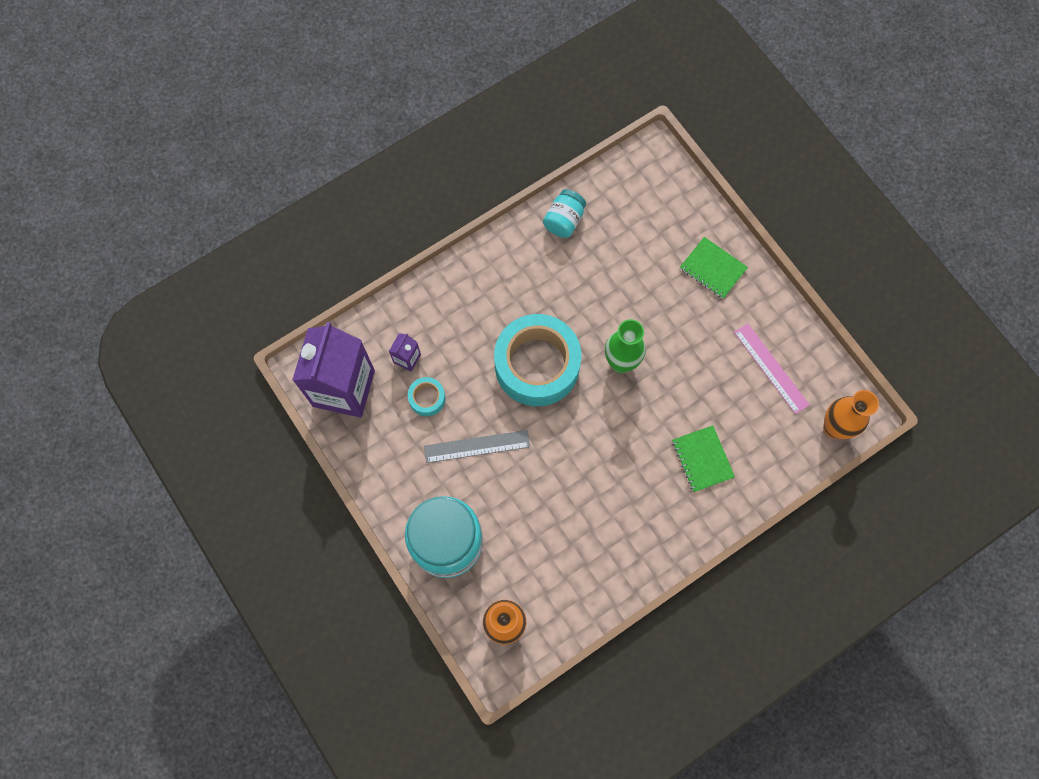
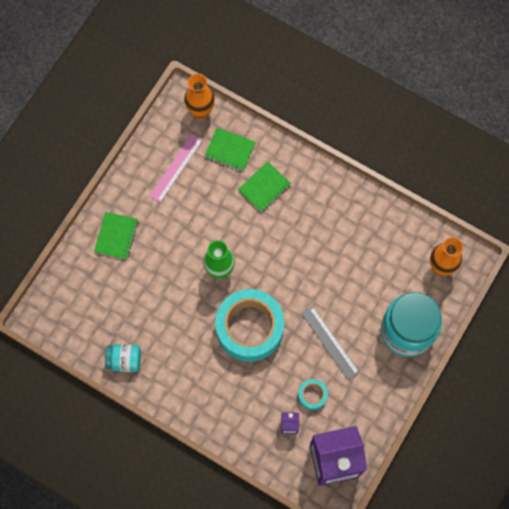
camera: 115 degrees left, 0 degrees up
none -> green notebook [205,128,256,171]

